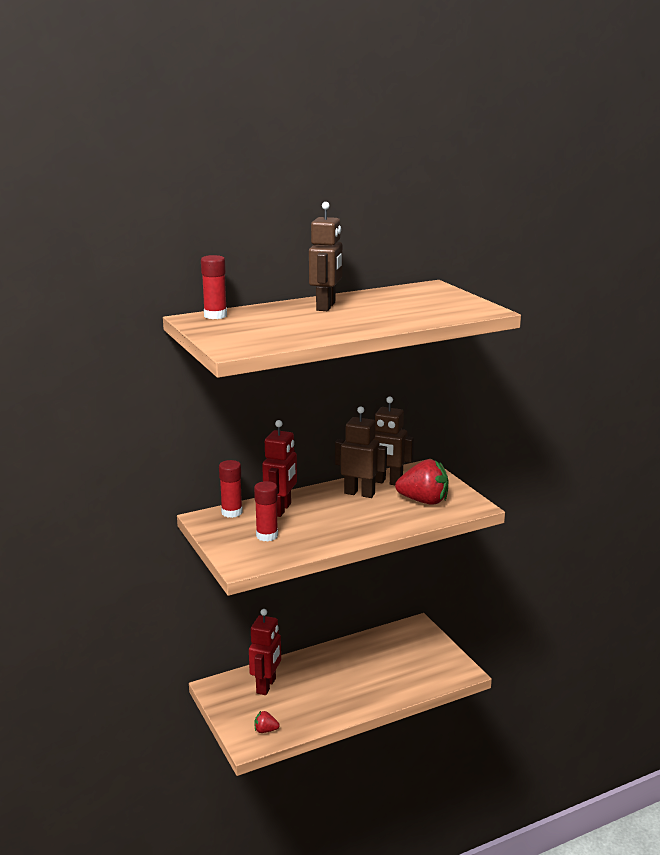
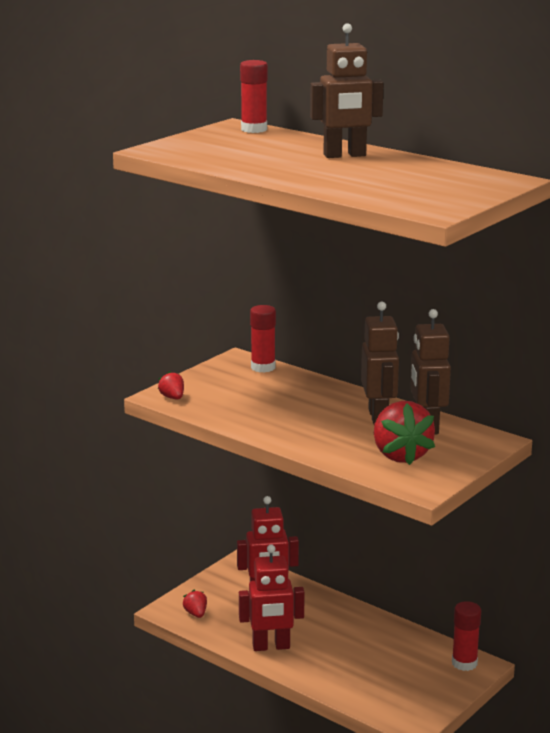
camera: 65 degrees right, 0 degrees up
red glue stick [254,481,278,542] -> red glue stick moved to [452,601,481,671]
red robot [262,420,297,517] -> red robot moved to [239,545,304,651]
none -> red strawberry [158,371,184,399]

